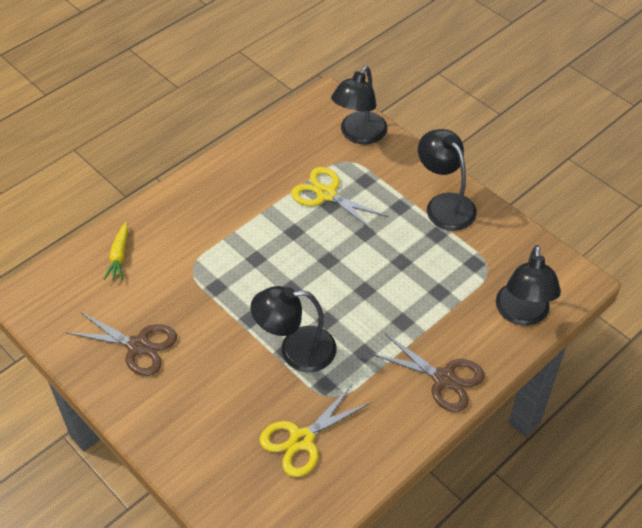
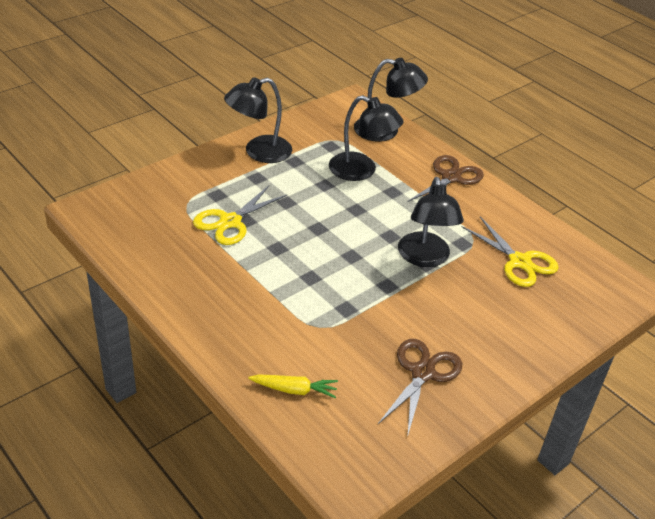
camera: 90 degrees left, 10 degrees down
black lamp [331,66,387,144] -> black lamp moved to [329,95,404,181]

